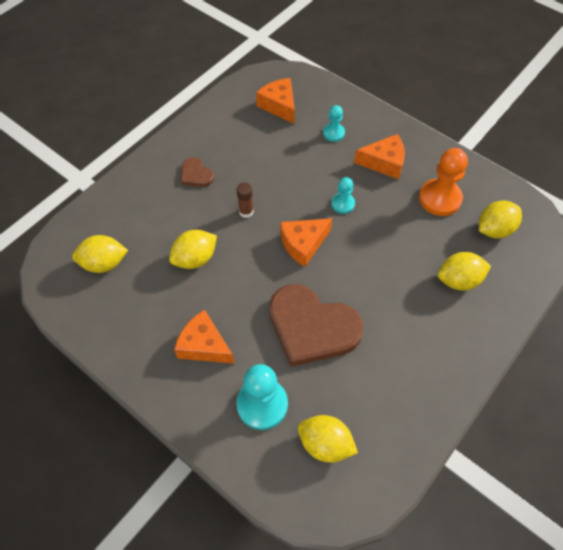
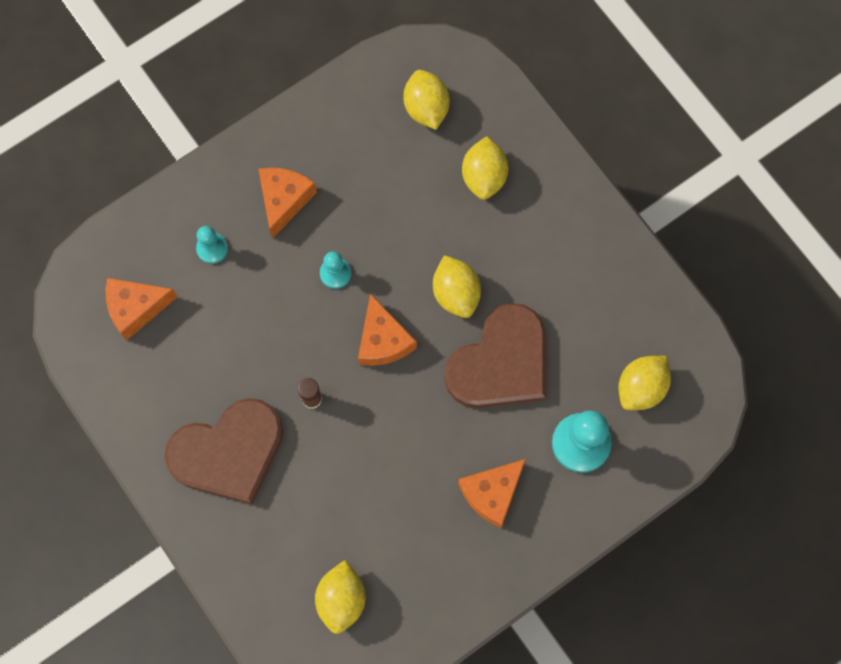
camera: 75 degrees left, 15 degrees up
yellow lemon [169,230,217,269] -> yellow lemon moved to [433,255,481,318]
brown heart [181,157,214,187] -> brown heart [164,398,283,505], size x2.21
orange pawn [419,148,468,216] -> none

